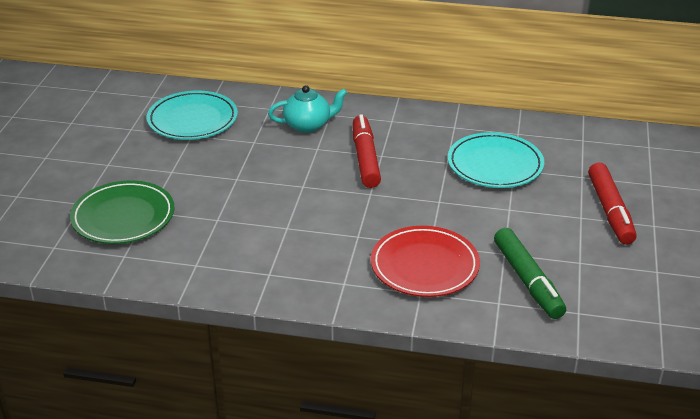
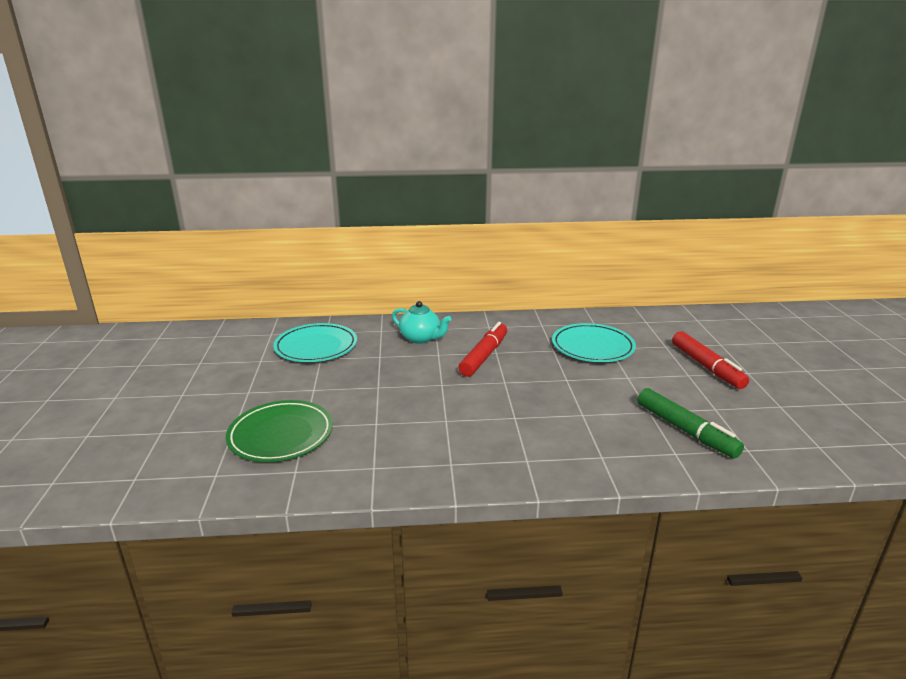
camera: 15 degrees left, 10 degrees down
turquoise teapot [268,85,347,133] -> turquoise teapot turned 60 degrees clockwise [392,301,451,344]
red marker [353,114,381,188] -> red marker turned 45 degrees clockwise [458,322,507,377]
red plate [371,226,480,297] -> none

